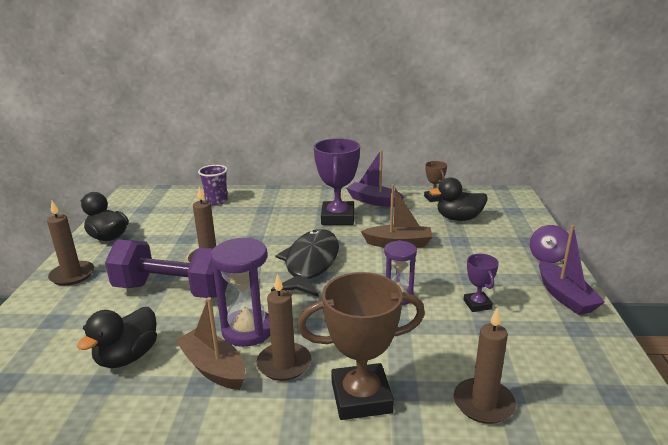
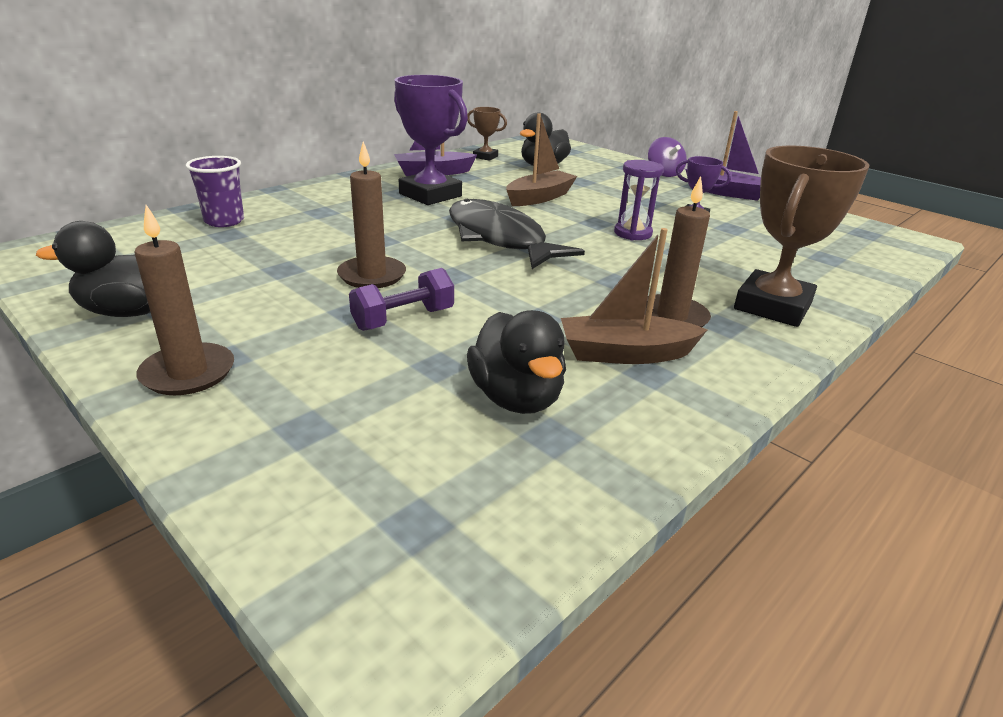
camera: 50 degrees left, 5 degrees up
purple dumbbell [105,239,228,298] -> purple dumbbell [349,268,454,331], size x0.51
purple hourglass [211,237,270,347] -> none
brown candle [454,307,516,424] -> none

